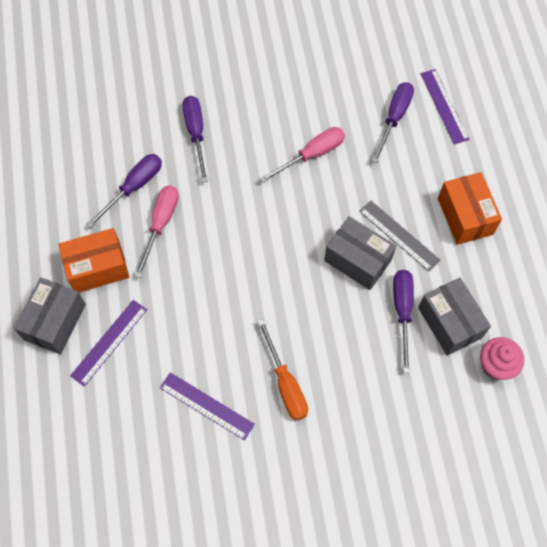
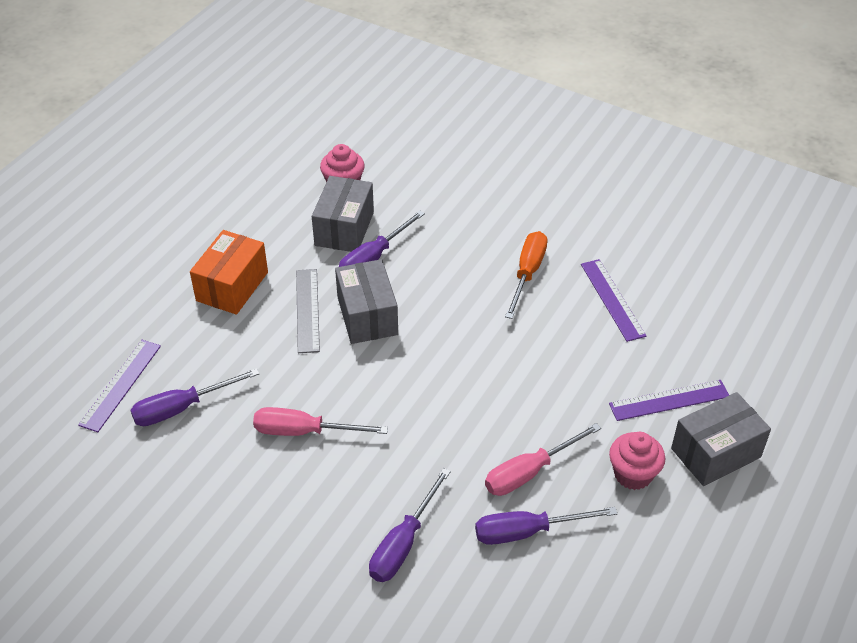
camera: 140 degrees left, 20 degrees down
orange box [58,228,129,293] -> pink cupcake [609,432,665,490]

